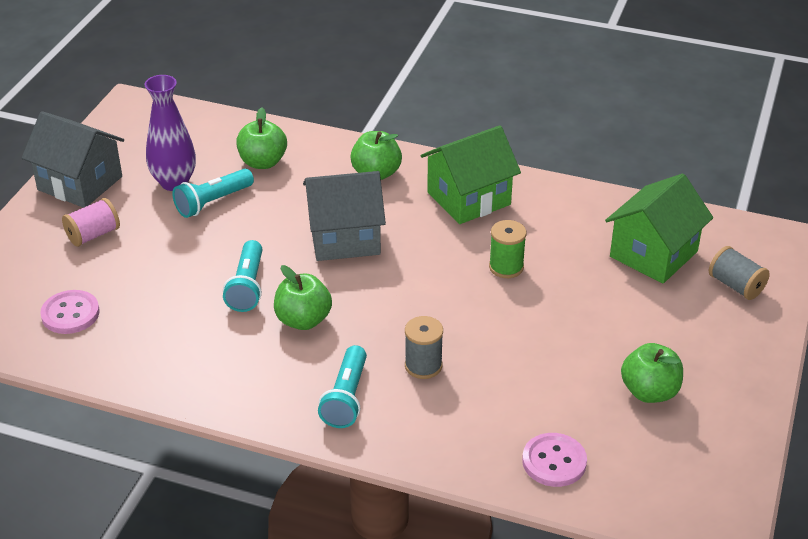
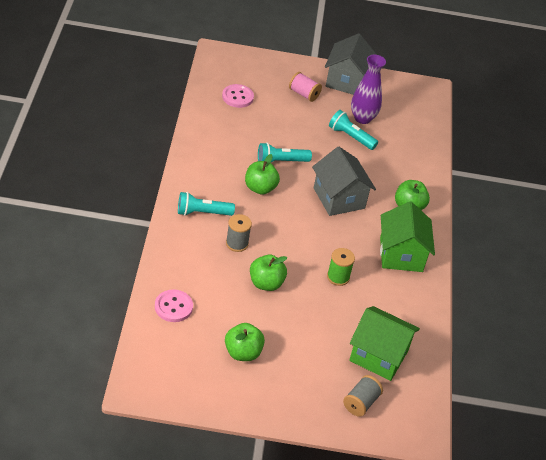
camera: 70 degrees right, 5 degrees up
green apple [236,107,287,169] -> green apple moved to [250,255,287,291]
green house [421,125,521,224] -> green house turned 45 degrees clockwise [380,201,435,272]

